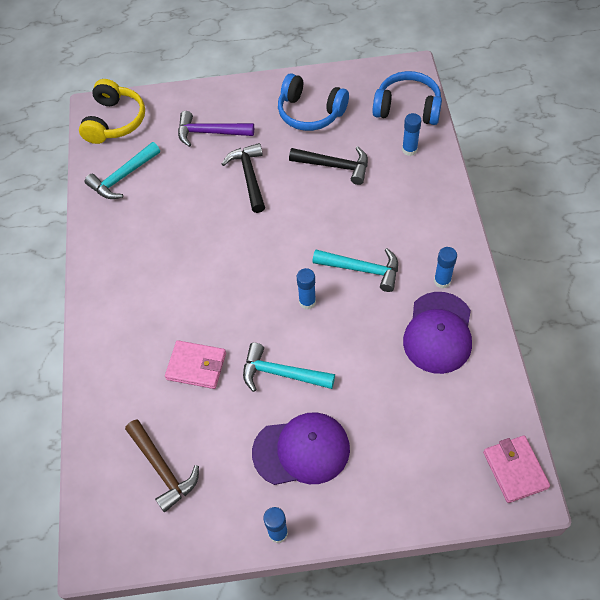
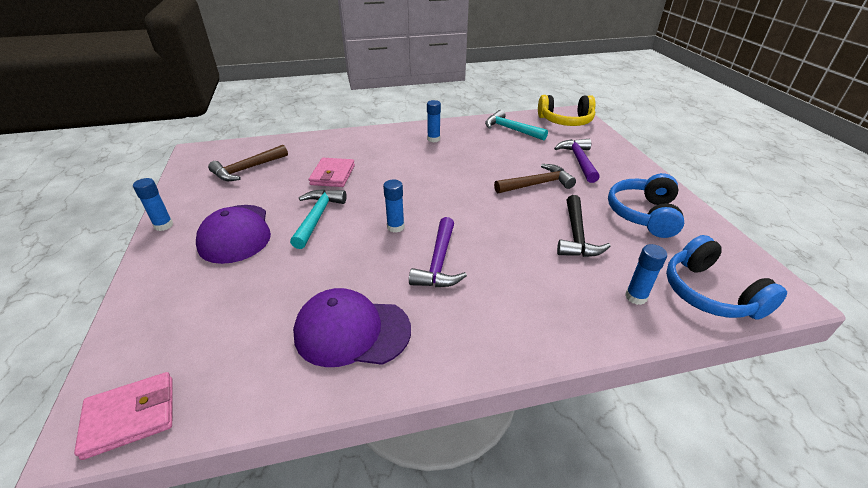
camera: 80 degrees right, 20 degrees down
black hammer [222,143,265,213] -> brown hammer [494,164,576,194]
turquoise hammer [312,248,398,292] -> purple hammer [409,217,467,287]
blue headphones [372,71,442,125] -> blue headphones turned 150 degrees clockwise [666,235,787,320]
blue glue stick [434,247,457,288] -> blue glue stick moved to [427,100,441,142]

